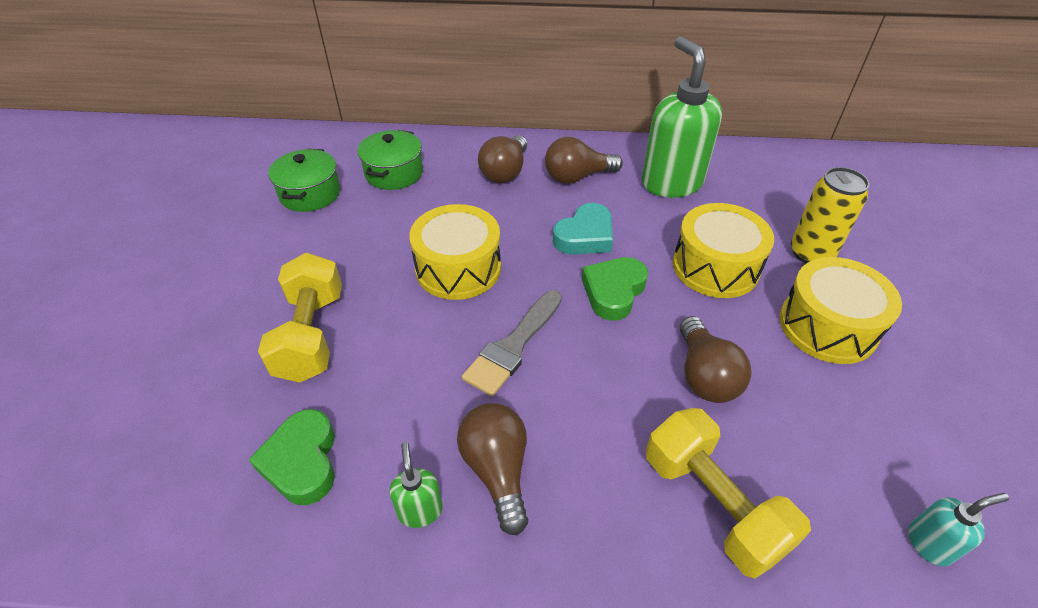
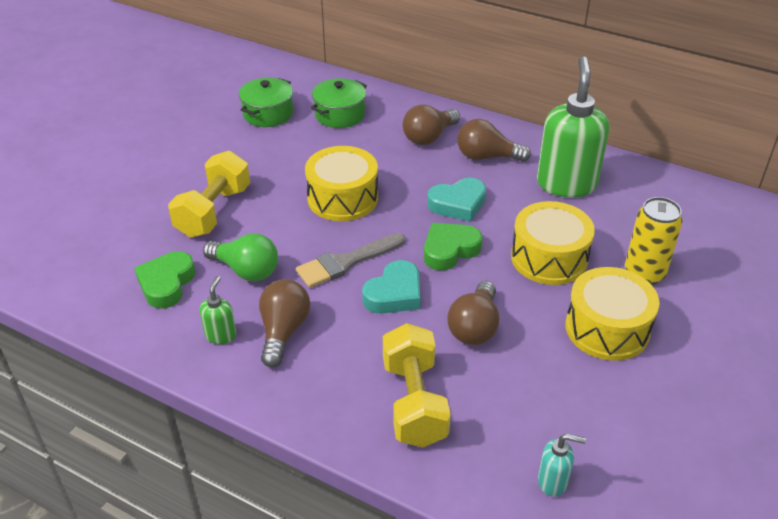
camera: 25 degrees right, 5 degrees down
none -> green light bulb [203,233,278,282]
none -> turquoise heart [362,260,420,314]

